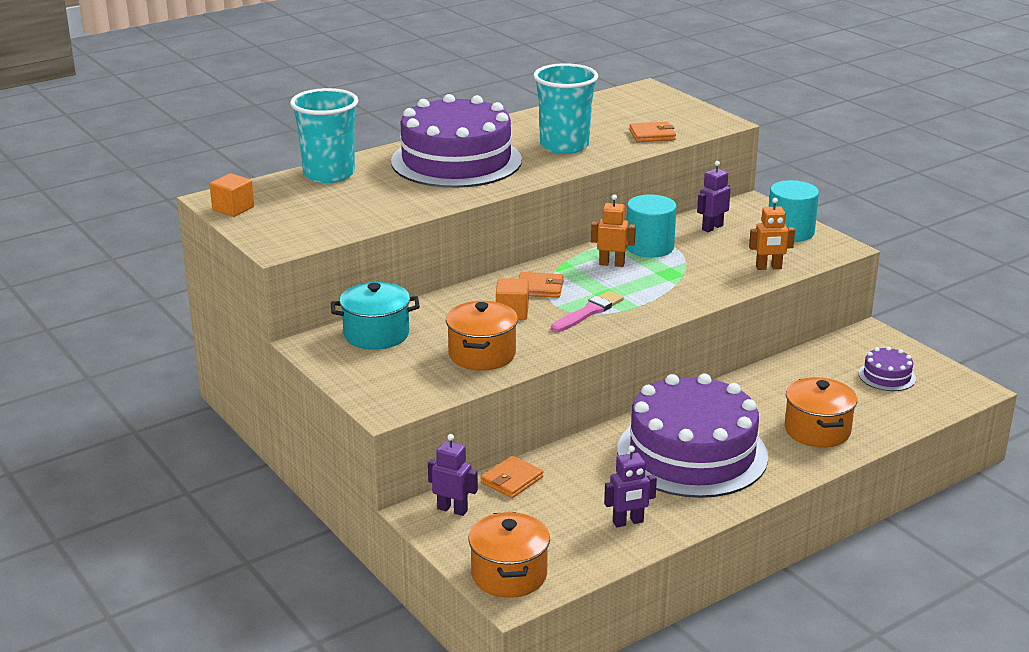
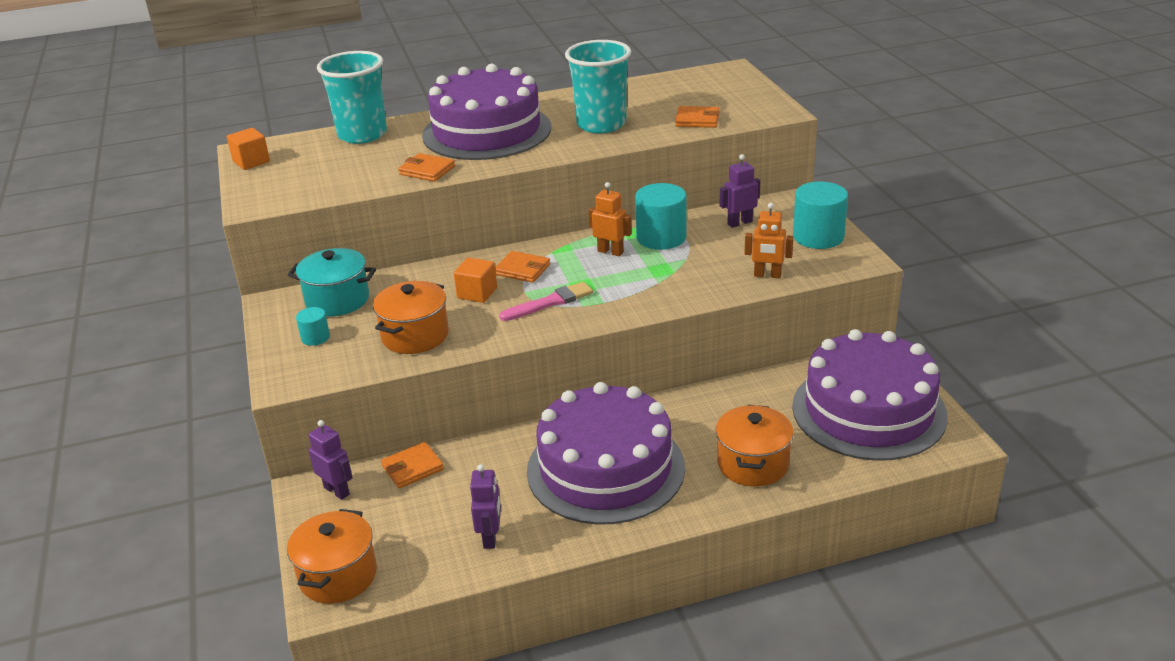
camera: 20 degrees right, 5 degrees up
purple robot [604,446,657,527] -> purple robot turned 90 degrees counterclockwise [470,464,501,549]
purple cake [858,346,916,391] -> purple cake [792,329,948,461], size x2.46
none -> turquoise cylinder [296,307,330,346]
none -> orange wallet [398,153,455,182]

